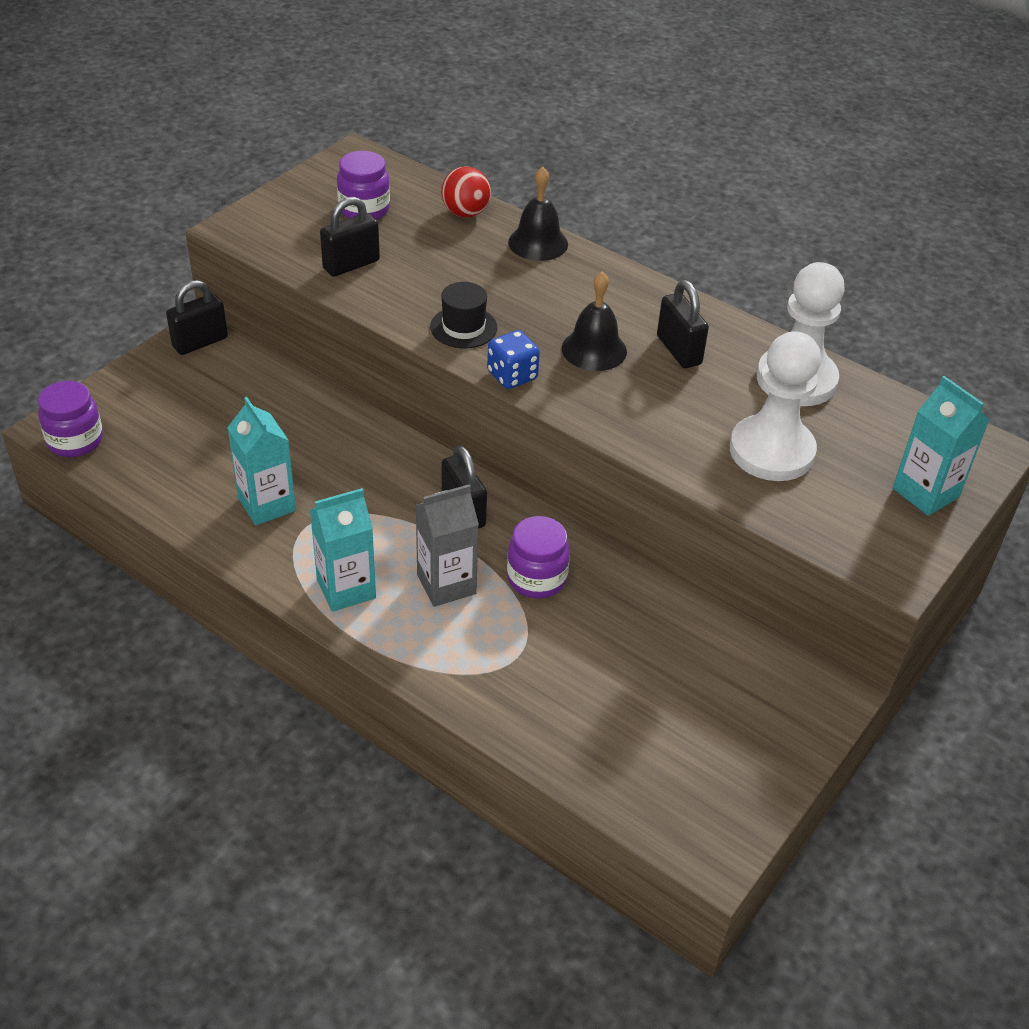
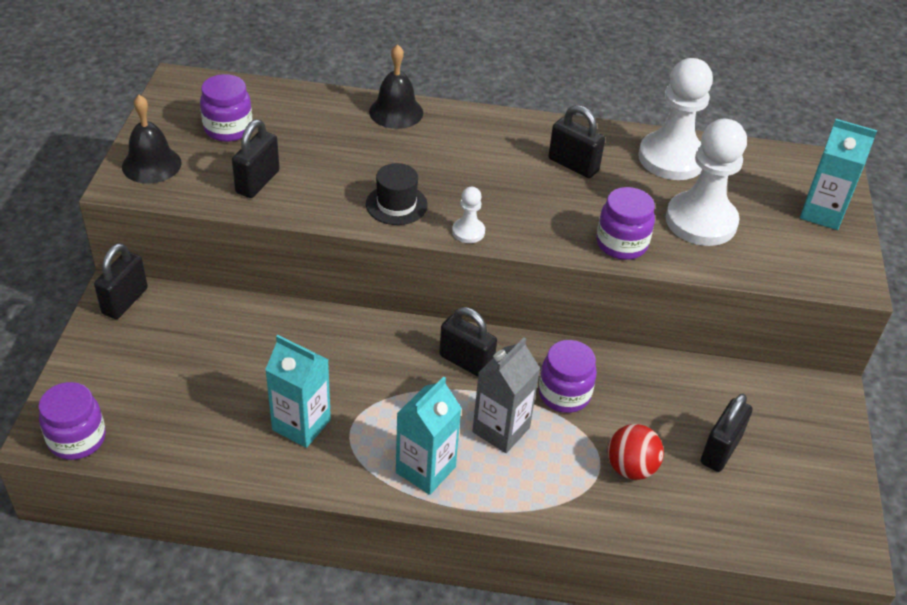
camera: 30 degrees left, 0 degrees up
red ball [441,167,491,217] -> red ball moved to [608,424,664,480]
blue dice [487,330,540,389] -> white pawn [452,187,485,243]
black bell [562,271,627,371] -> black bell moved to [122,95,182,183]
none -> purple jar [596,187,655,260]
none -> black padlock [701,394,753,472]

